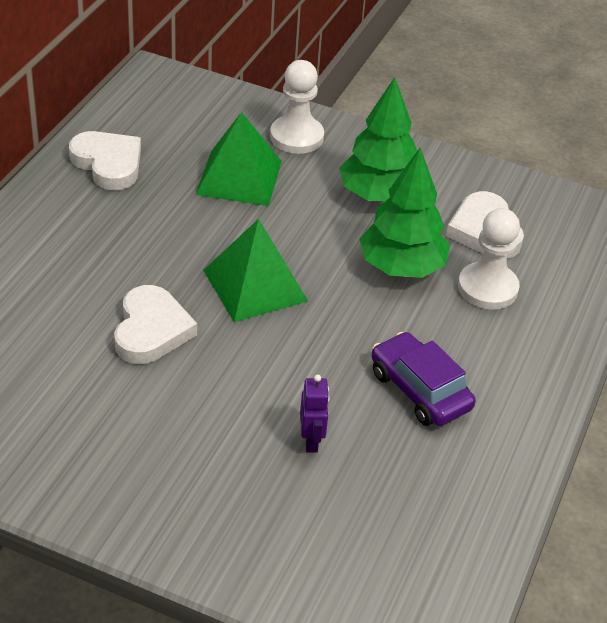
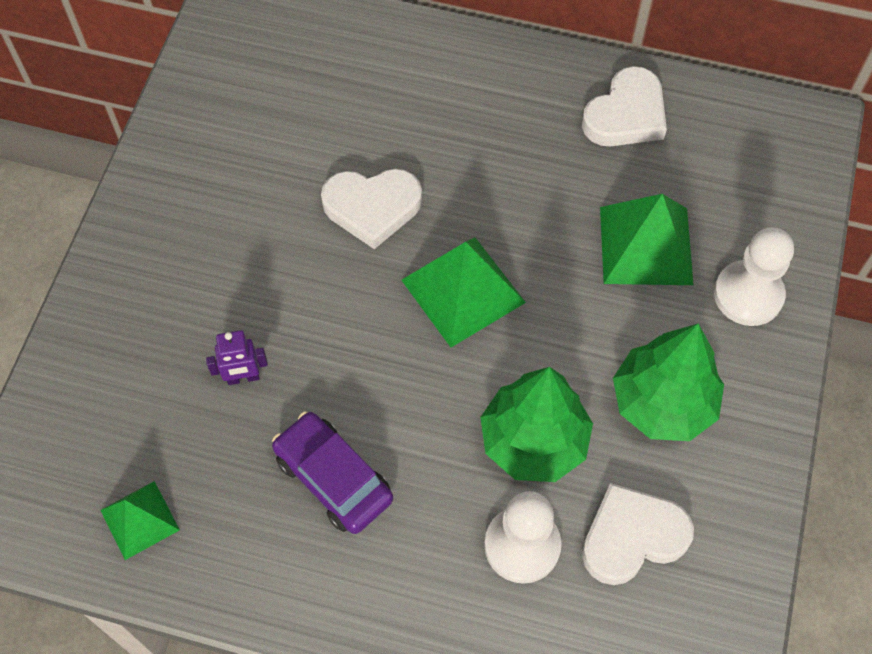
camera: 85 degrees right, 20 degrees up
purple car [371,332,476,426] -> purple car turned 90 degrees counterclockwise [272,412,393,534]
none -> green pyramid [100,481,180,560]

